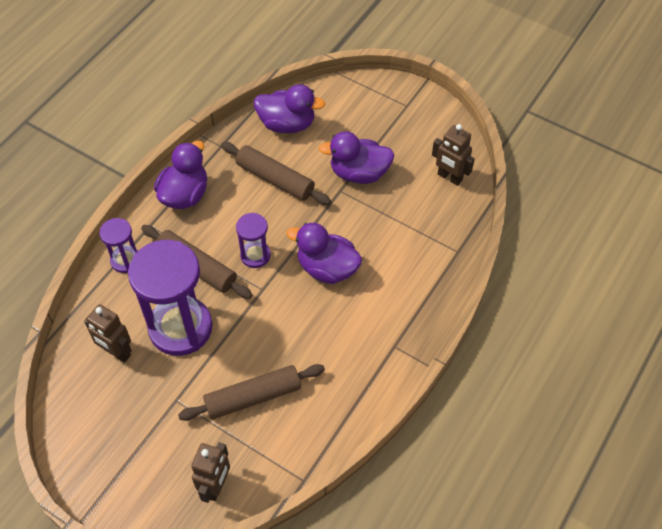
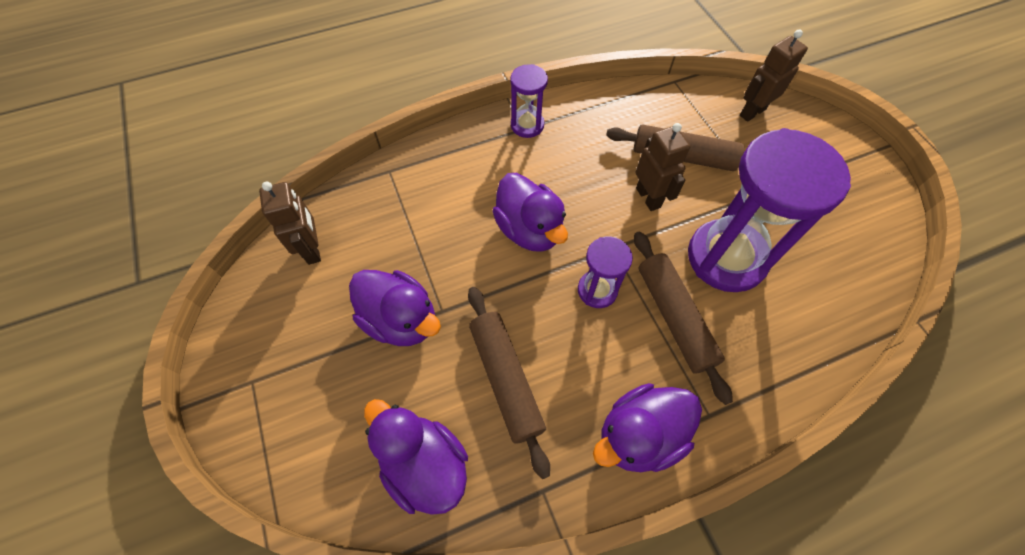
camera: 145 degrees left, 5 degrees up
brown robot [84,304,132,363] -> brown robot moved to [636,123,690,211]
purple hourglass [99,218,138,273] -> purple hourglass moved to [510,64,548,138]

